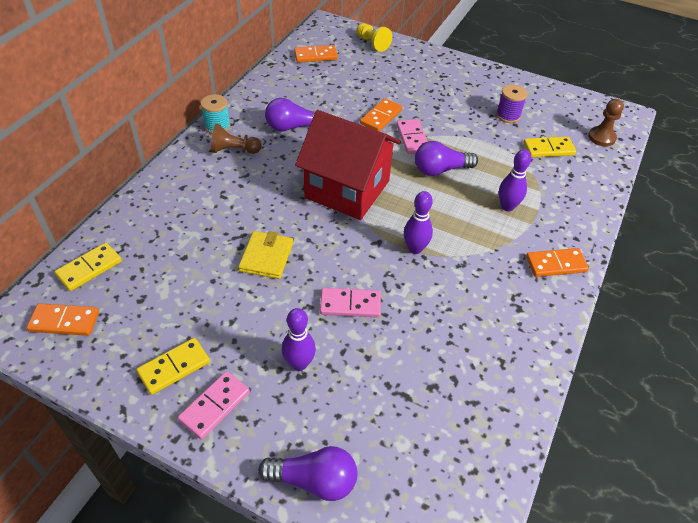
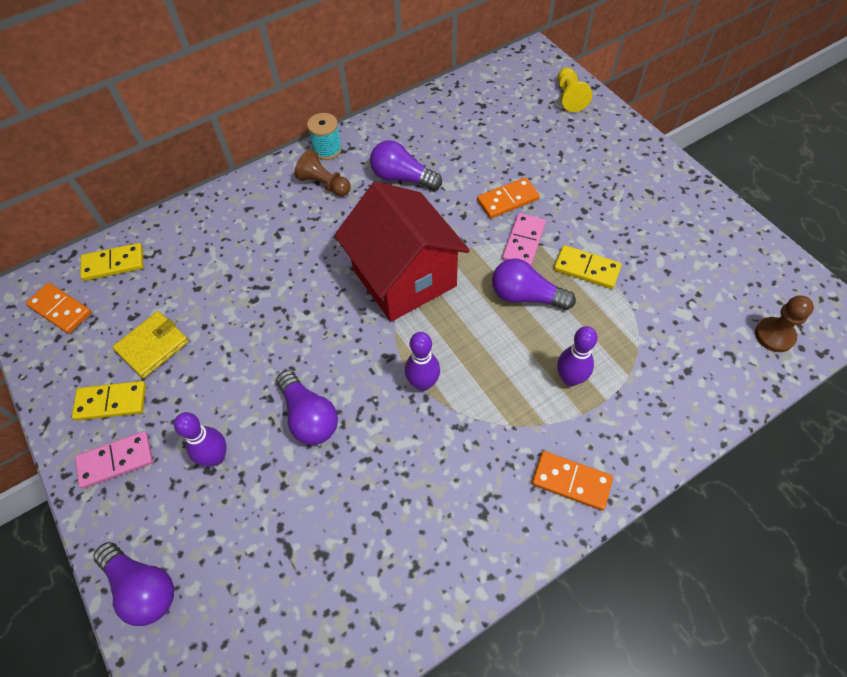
camera: 35 degrees right, 10 degrees up
yellow wallet [238,231,293,279] -> yellow wallet moved to [112,311,189,378]
orange domino [294,45,338,63] -> none
pink domino [320,288,381,318] -> purple light bulb [276,370,338,445]
purple spool [496,84,528,123] -> none
yellow domino [523,137,576,157] -> yellow domino moved to [554,245,622,289]

